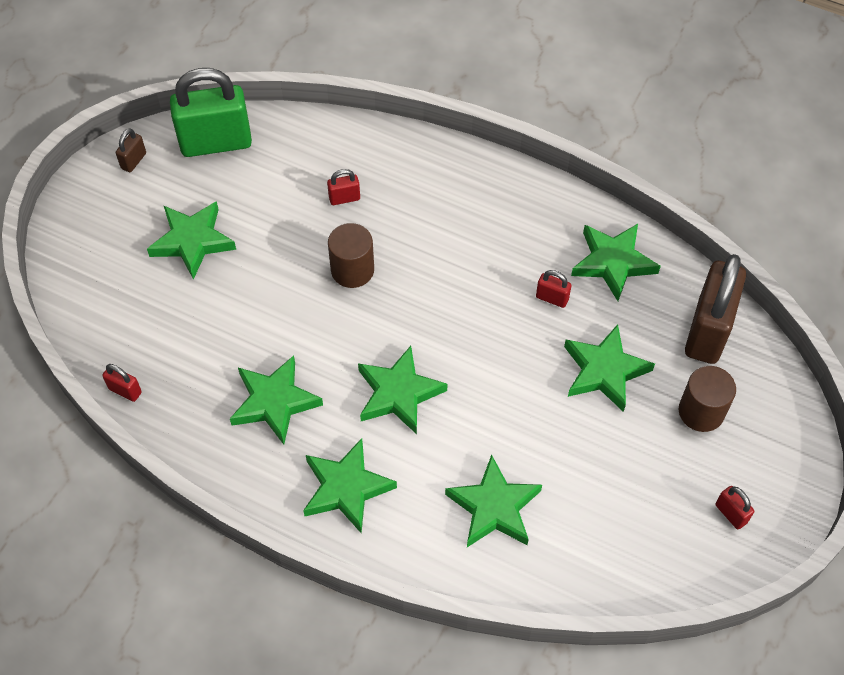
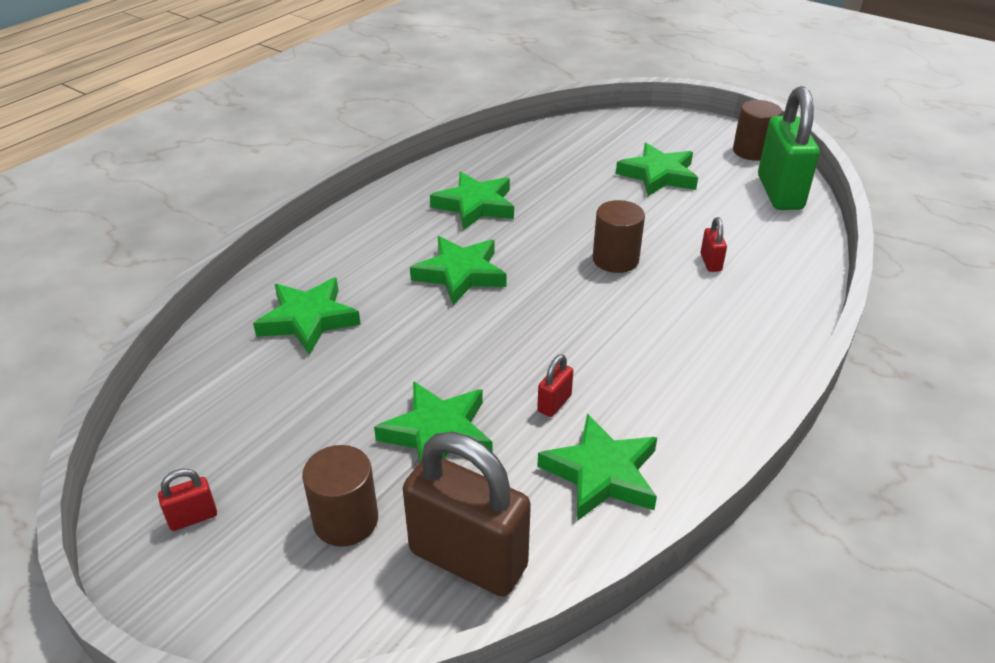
camera: 100 degrees right, 20 degrees down
red padlock [102,364,142,402] -> none
brown padlock [116,128,146,172] -> brown cylinder [733,100,782,161]
green star [303,438,397,533] -> none

